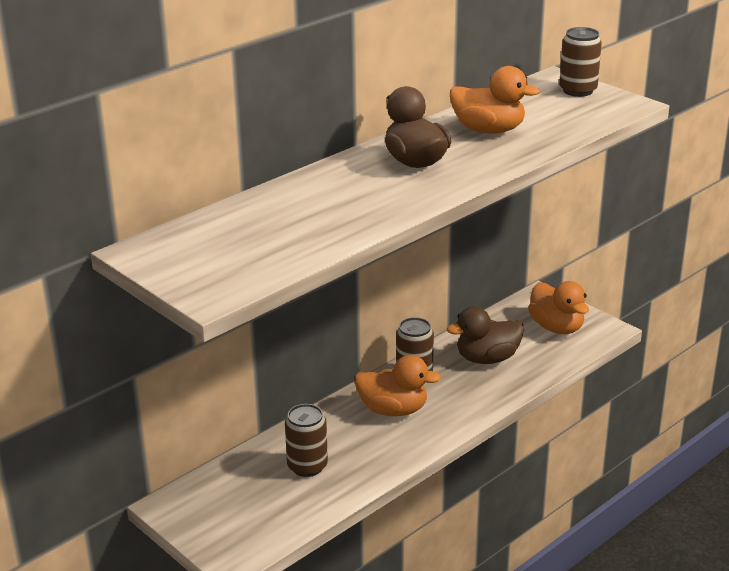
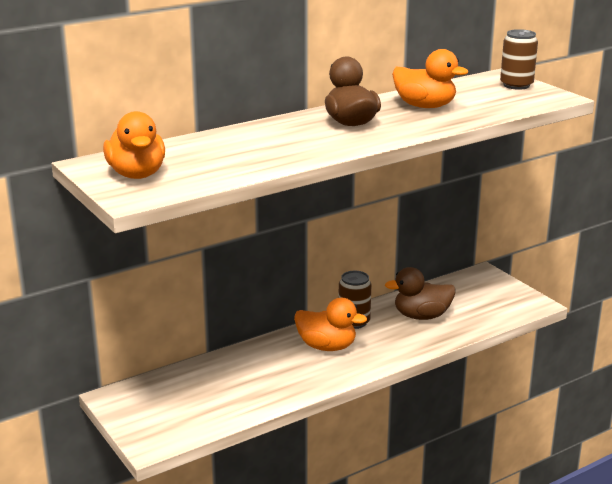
camera: 10 degrees right, 5 degrees down
brown can [285,404,328,477] -> none
orange duck [528,281,589,334] -> orange duck moved to [103,111,165,179]

